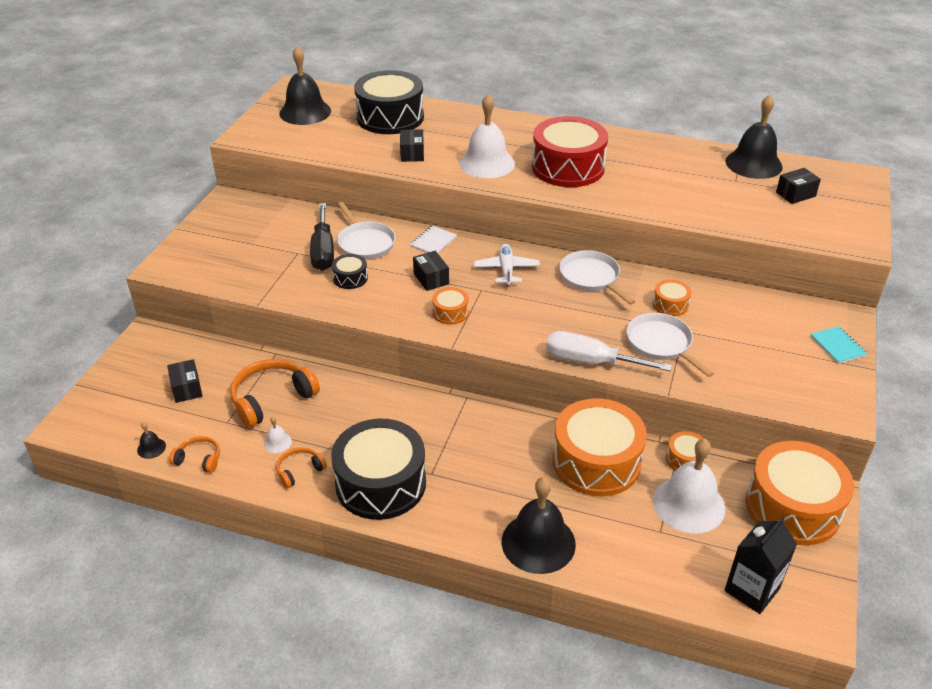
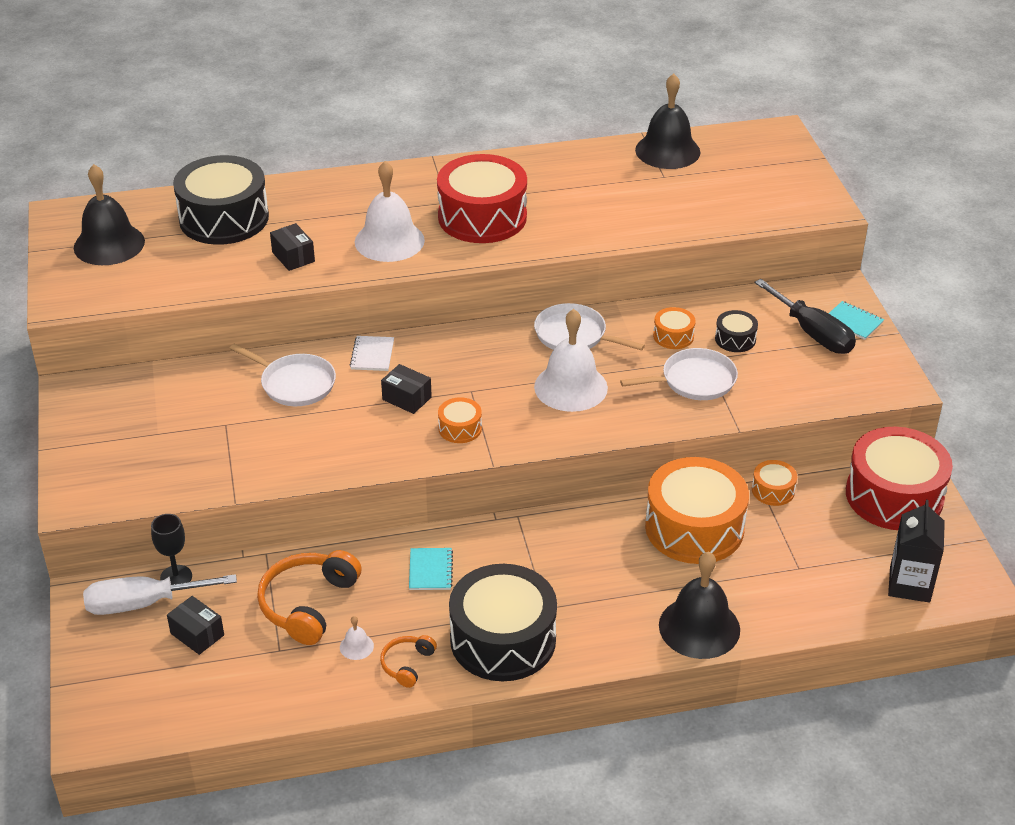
camera: 30 degrees left, 0 degrees up
black bell [137,422,166,459] -> none
orange headphones [169,436,220,473] -> none
black screwdriver [310,203,334,271] -> black screwdriver moved to [755,279,856,354]
black drum [332,254,368,289] -> black drum moved to [715,310,758,352]
white plane [474,244,540,286] -> none
white screwdriver [546,331,672,372] -> white screwdriver moved to [83,574,237,615]
white pan [626,313,714,377] -> white pan turned 135 degrees clockwise [620,348,738,400]
white bell [653,439,725,533] -> white bell moved to [534,309,608,412]
orange drum [746,441,854,545] -> red drum [846,427,953,530]
black box [776,168,821,204] -> none
none -> black goblet [151,514,192,584]
none -> turquoise notebook [409,548,453,590]

